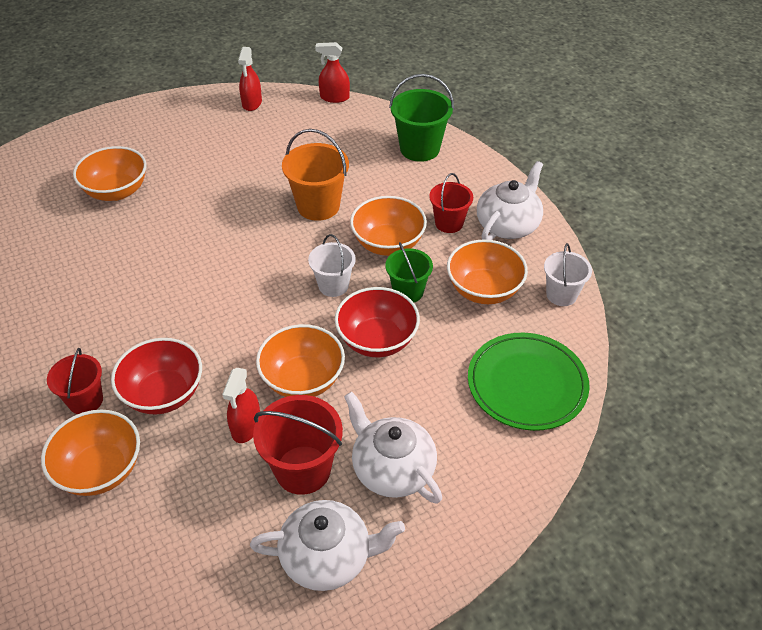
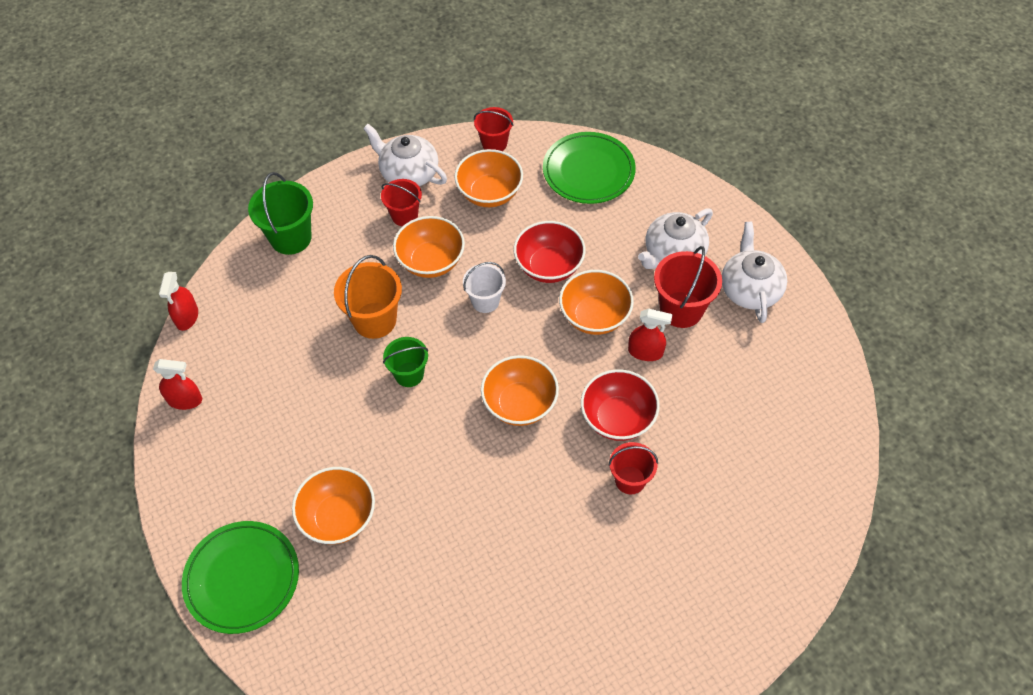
camera: 90 degrees left, 10 degrees up
orange bowl [41,409,140,496] -> orange bowl moved to [481,355,559,426]
green bucket [386,242,433,302] -> green bucket moved to [383,337,428,387]
white bucket [544,243,592,306] -> red bucket [474,107,513,151]
none -> green plate [182,521,299,634]

